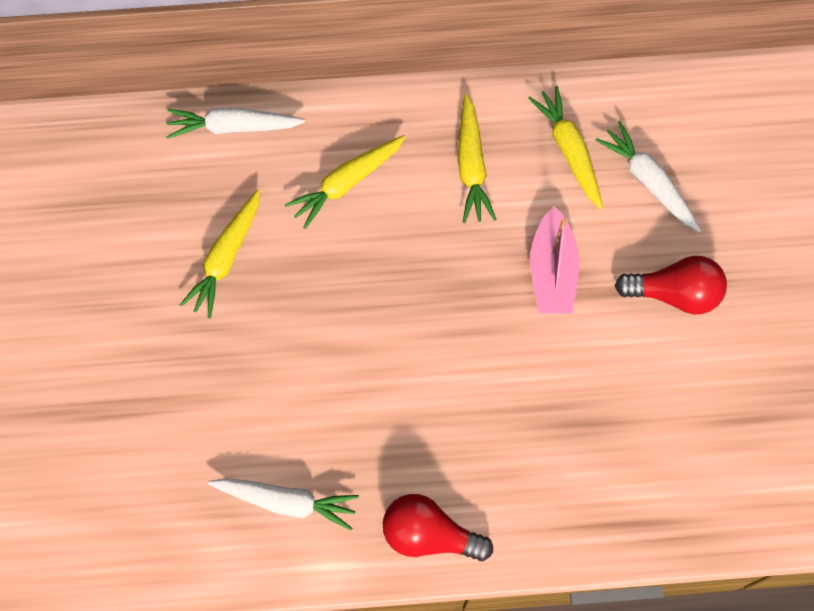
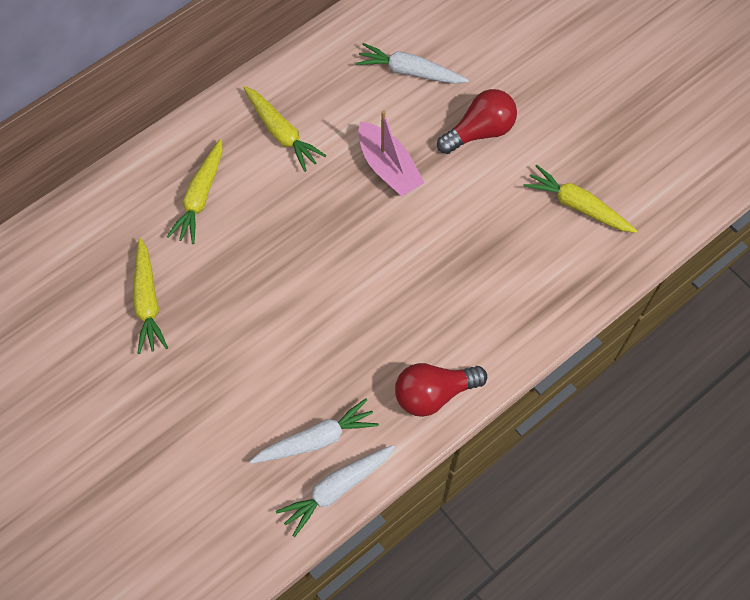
camera: 35 degrees left, 5 degrees down
white carrot [167,107,305,139] -> white carrot moved to [276,445,395,537]
yellow carrot [528,86,603,209] -> yellow carrot moved to [524,165,637,233]

